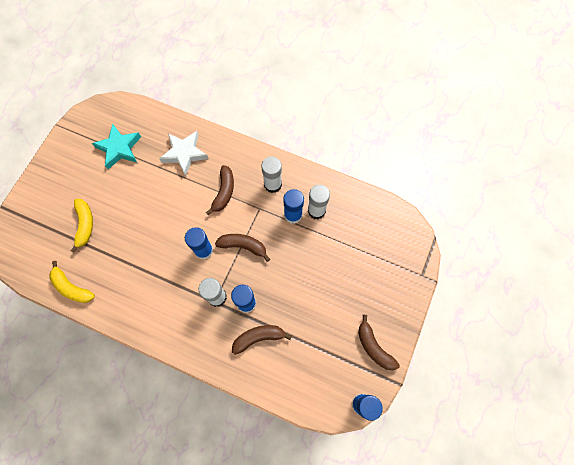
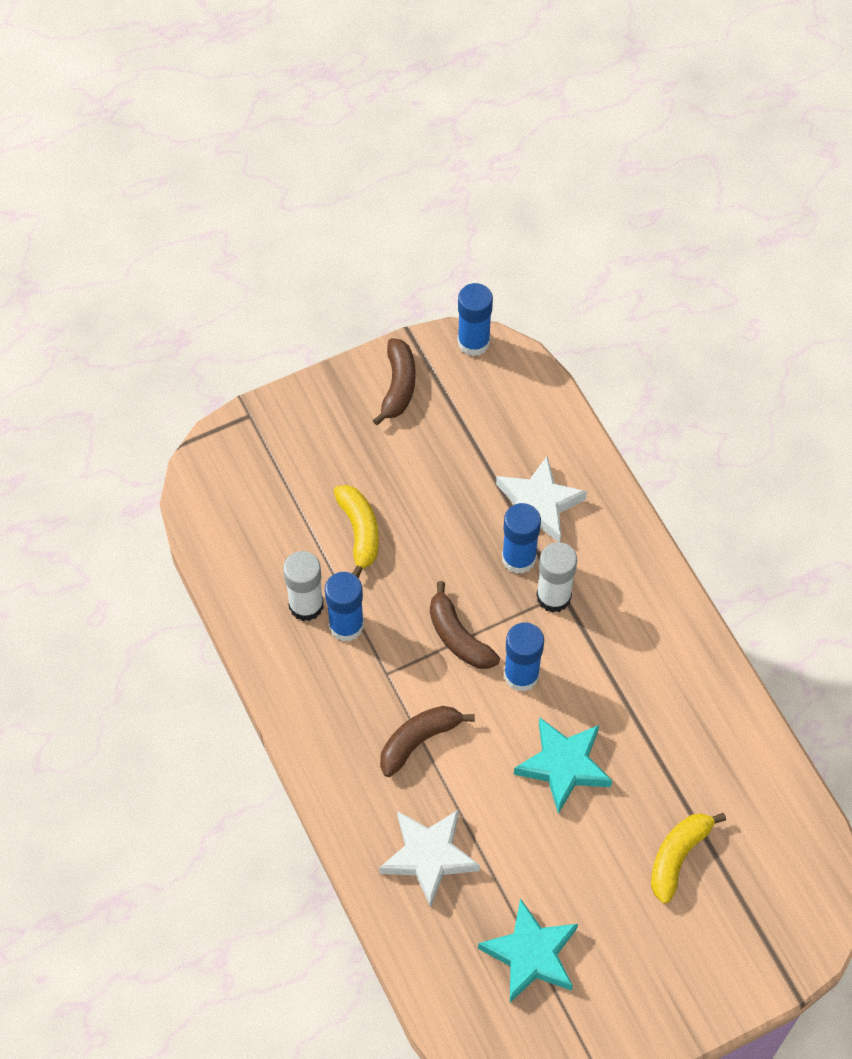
camera: 140 degrees left, 10 degrees down
yellow banana [49,261,95,303] -> yellow banana moved to [334,485,379,578]
brown banana [232,325,292,355] -> white star [496,456,587,542]
white glue stick [261,157,282,193] -> none
none -> turquoise star [514,718,612,814]

